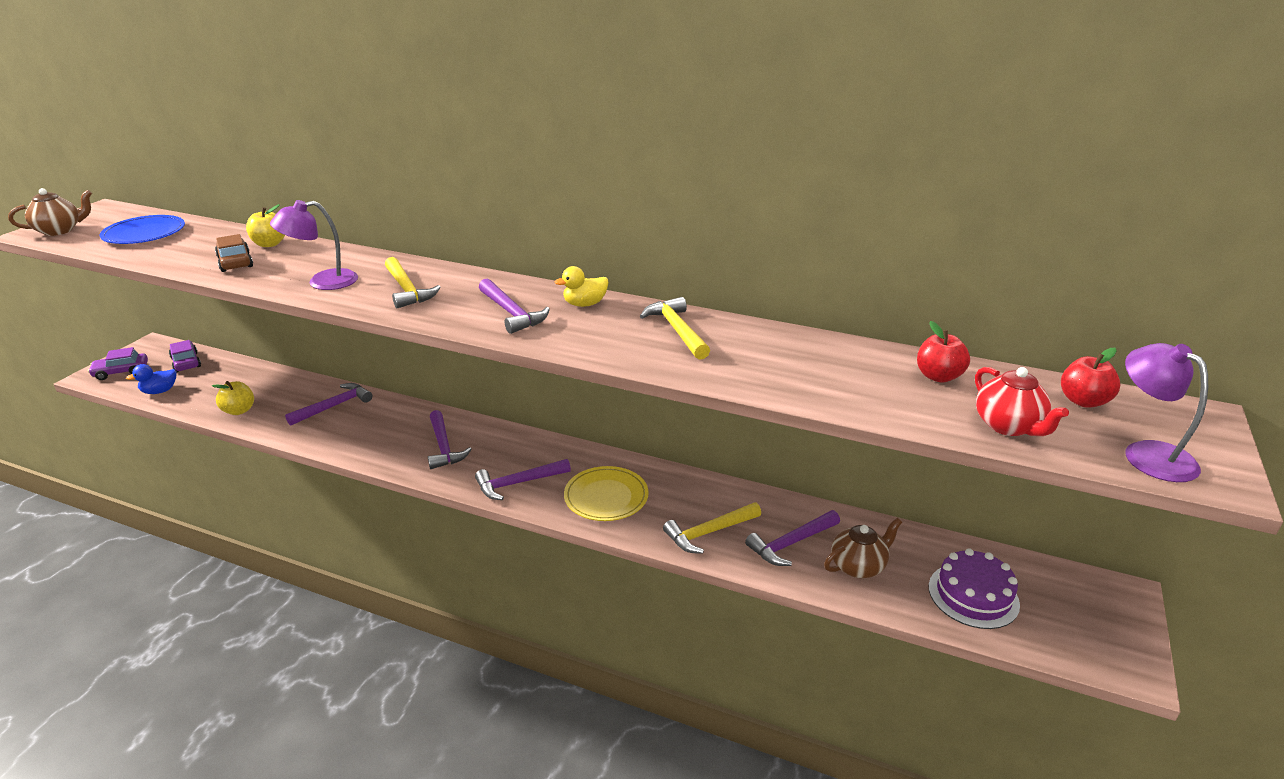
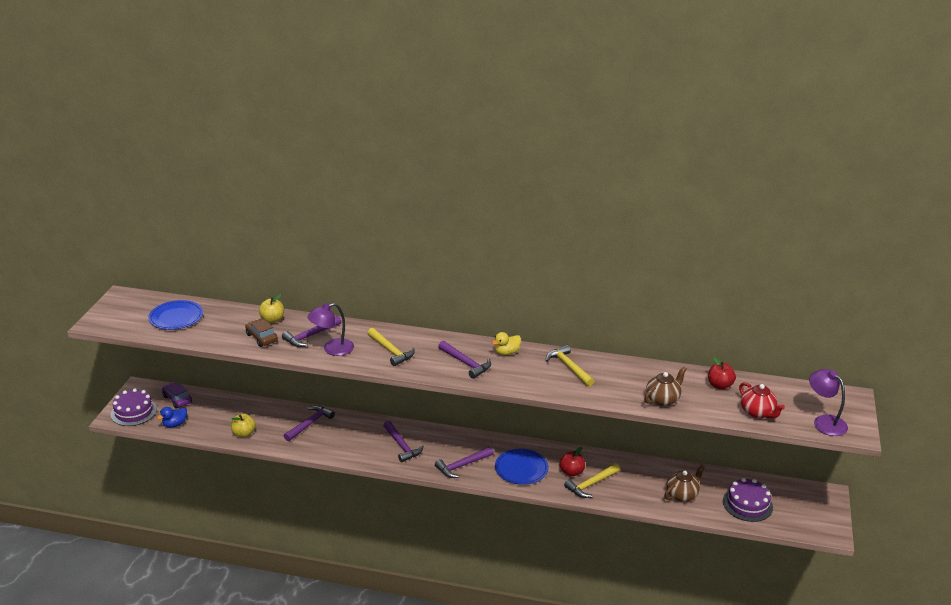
camera: 10 degrees left, 0 degrees up
brown teapot [8,188,92,236] -> brown teapot moved to [644,367,686,406]
purple car [88,347,148,380] -> purple cake [111,388,157,426]
yellow plate [564,466,649,521] -> blue plate [495,449,549,485]
purple hammer [745,510,840,566] -> purple hammer moved to [282,316,341,347]
red apple [1061,348,1120,408] -> red apple moved to [560,447,585,476]

